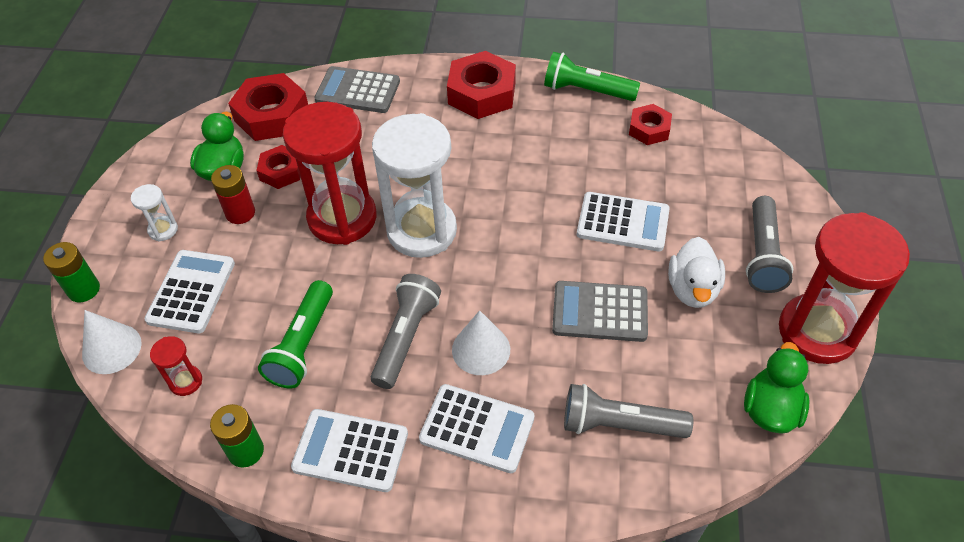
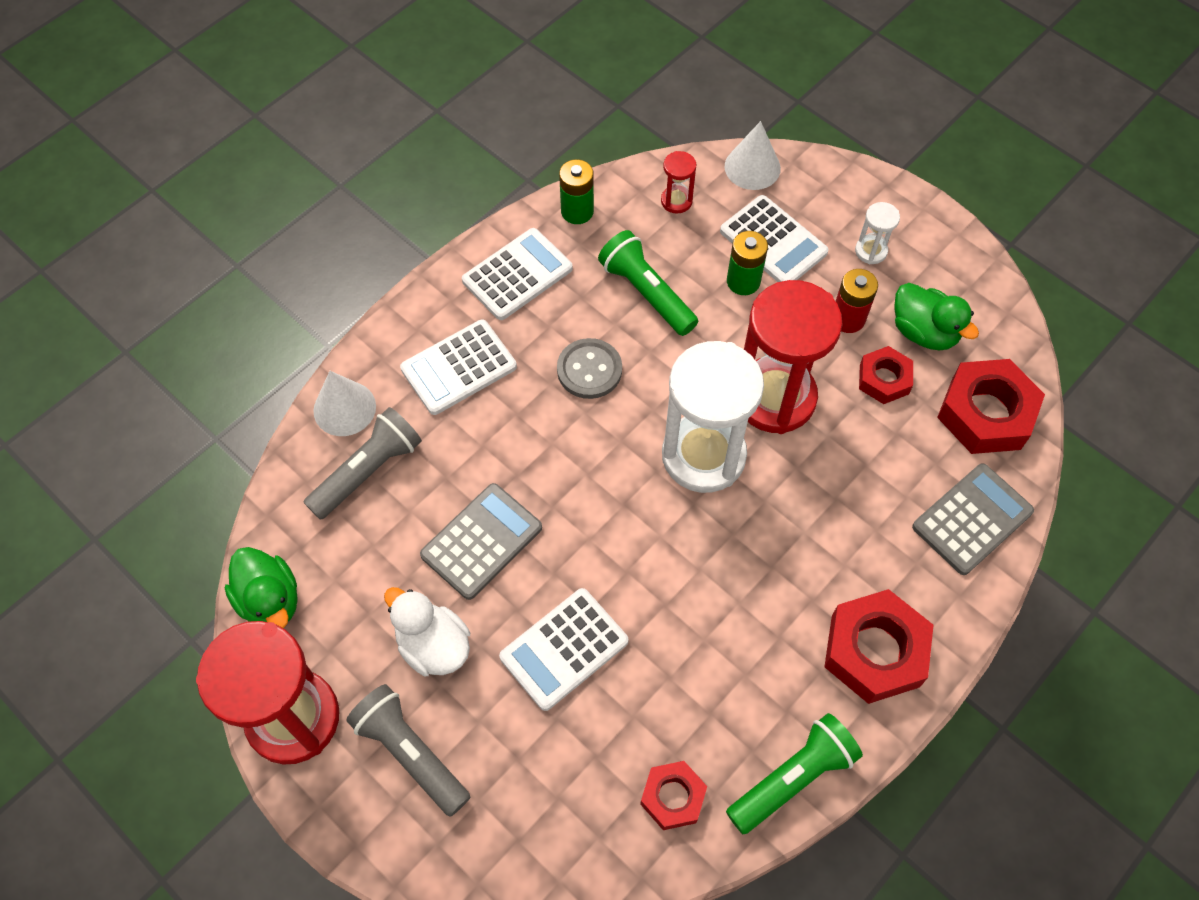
camera: 125 degrees right, 10 degrees up
green battery [43,242,100,302] -> green battery moved to [727,231,768,295]
grey flashlight [370,274,441,389] -> grey button [557,338,622,399]
white cone [452,310,510,375] -> white cone moved to [313,371,376,436]

